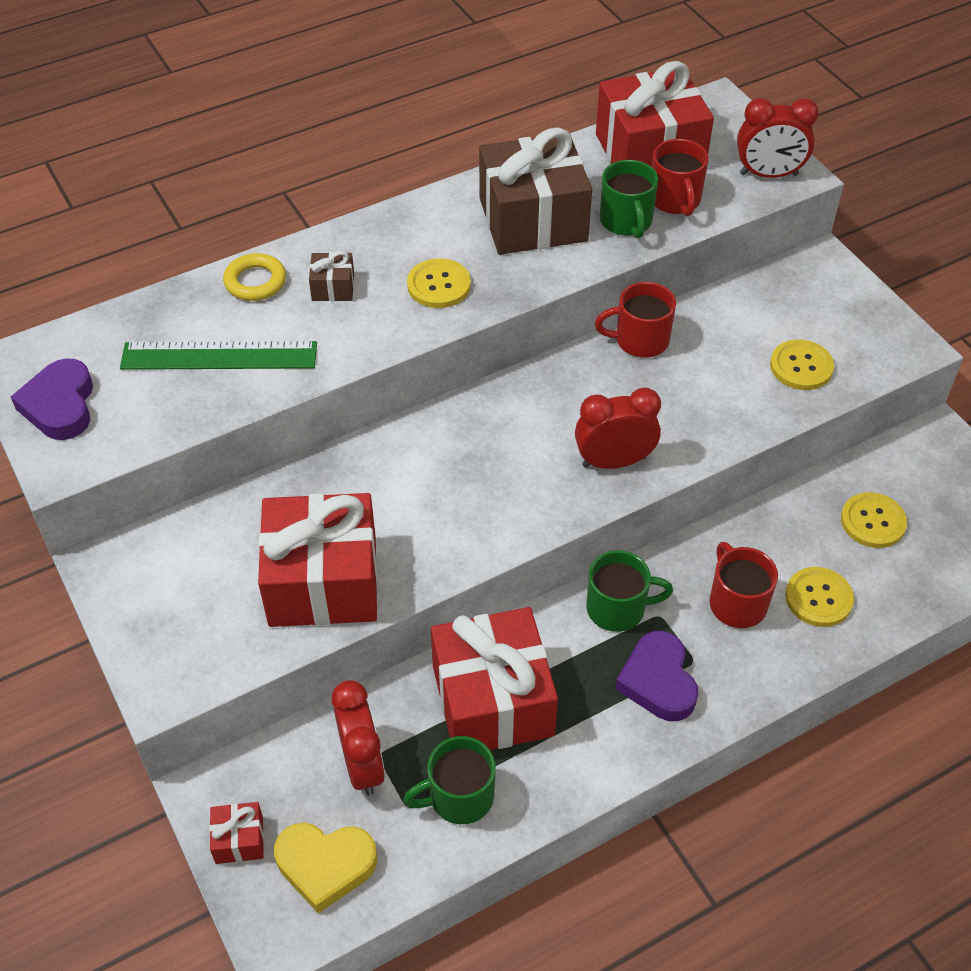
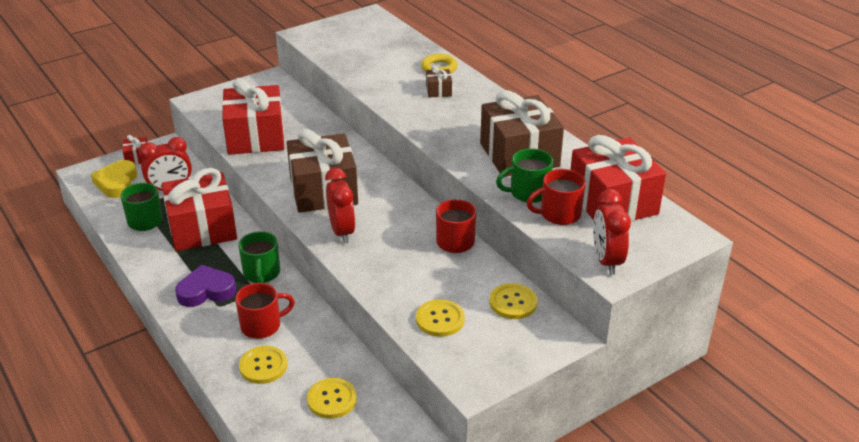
camera: 85 degrees right, 15 degrees down
purple heart [11,359,93,440] -> none
green ruler [120,341,317,370] -> none
yellow button [407,258,471,308] -> yellow button moved to [490,283,538,319]
none -> brown gift [287,129,358,213]

